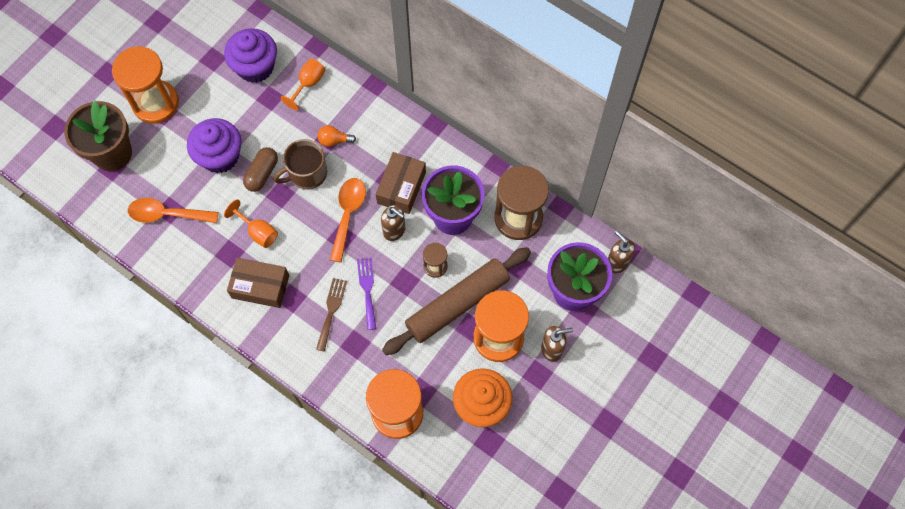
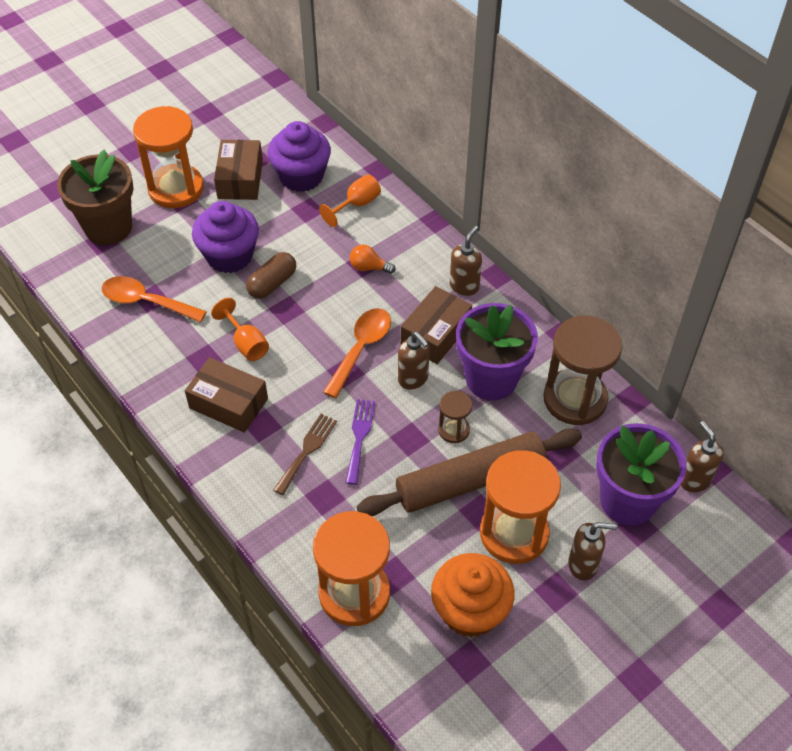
camera: 15 degrees right, 15 degrees down
brown mug [273,139,327,190] -> none
none -> brown box [214,140,263,200]
none -> brown soap dispenser [450,226,482,296]

